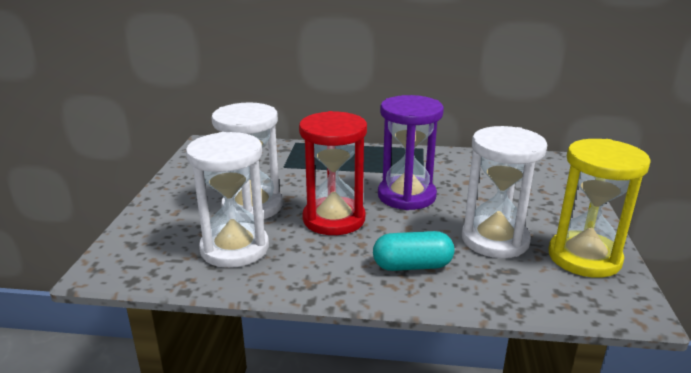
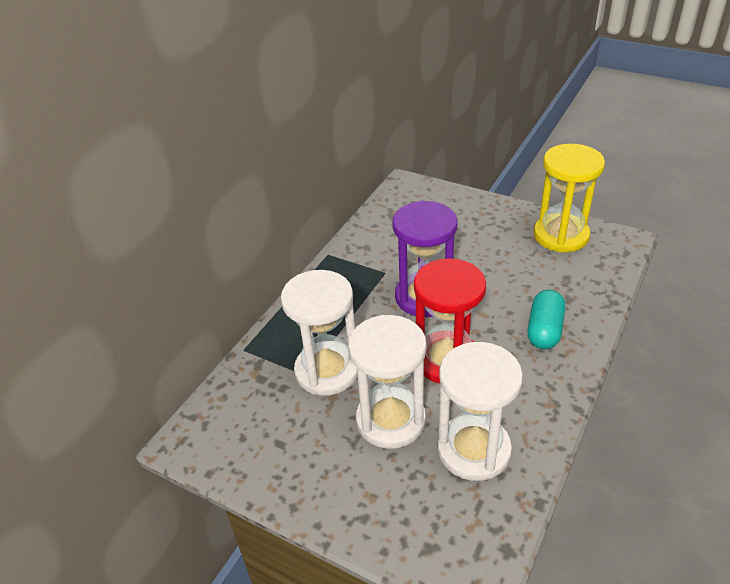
camera: 65 degrees left, 15 degrees up
white hourglass [462,126,547,258] -> white hourglass moved to [281,270,357,396]

